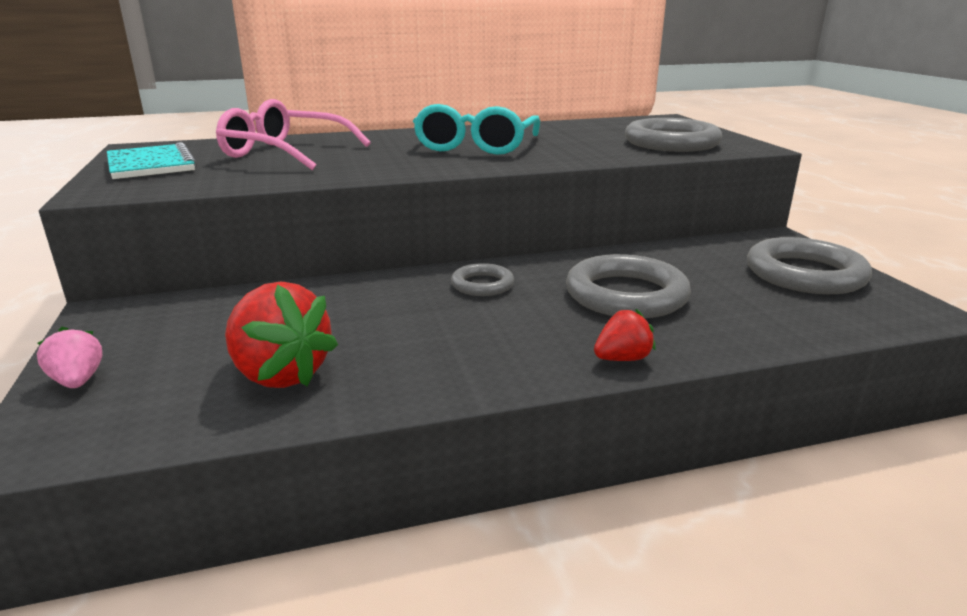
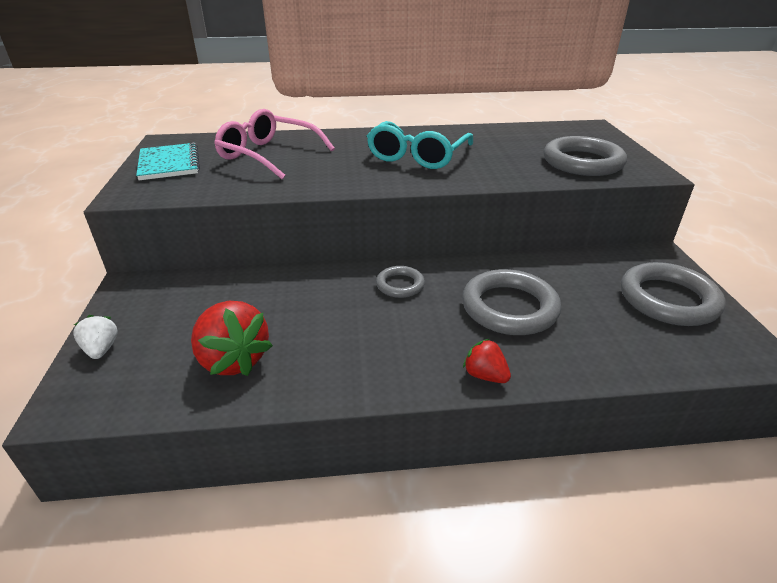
camera: 10 degrees right, 10 degrees up
pink strawberry [37,327,102,388] -> white strawberry [73,315,118,359]
red strawberry [594,309,656,361] -> red strawberry turned 120 degrees counterclockwise [463,339,511,383]

